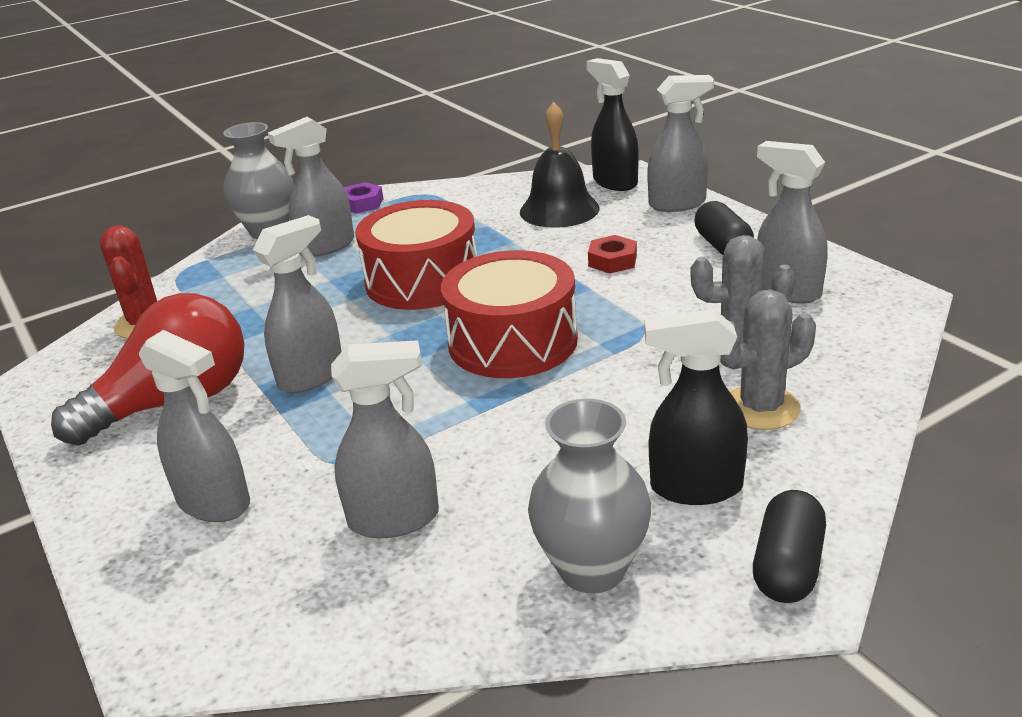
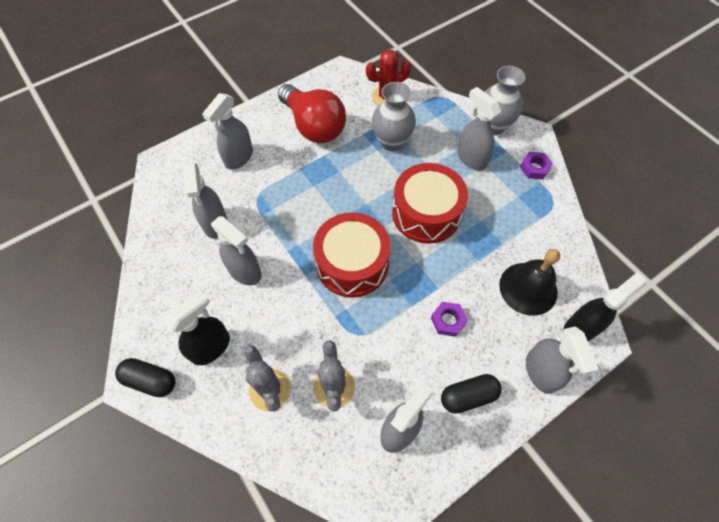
camera: 85 degrees right, 30 degrees up
grey spray bottle [253,215,342,394] -> grey spray bottle moved to [211,216,262,285]
grey vase [528,399,651,594] -> grey vase moved to [372,82,416,151]
red nut [588,235,637,273] -> purple nut [431,302,468,337]
black spray bottle [644,309,748,505] -> black spray bottle turned 45 degrees clockwise [165,291,230,365]

